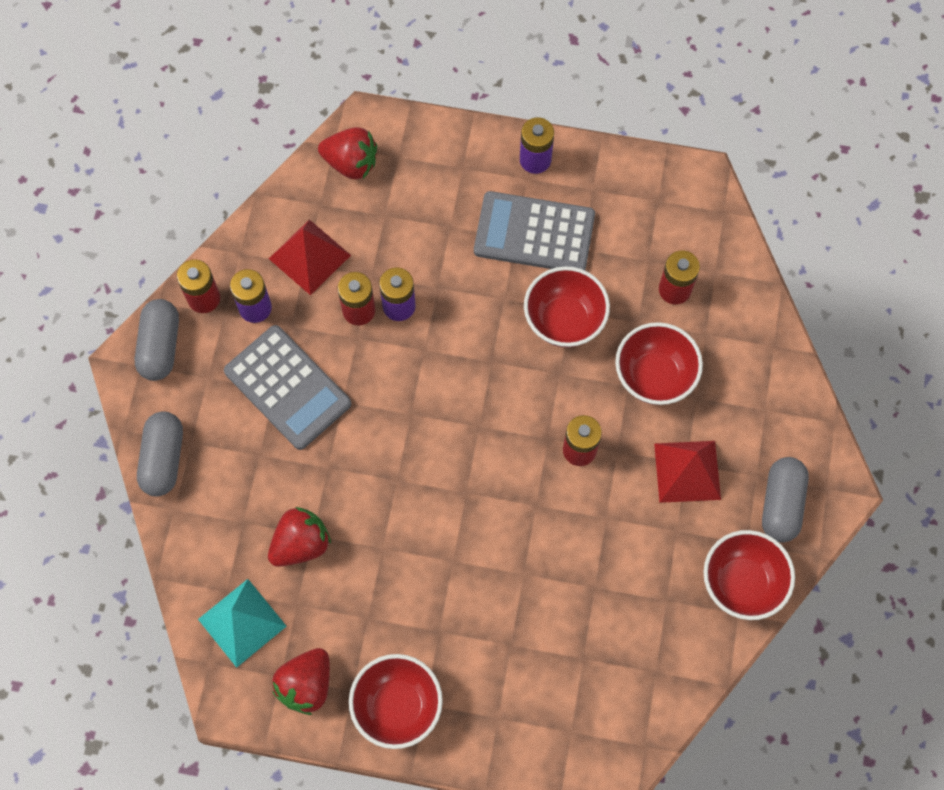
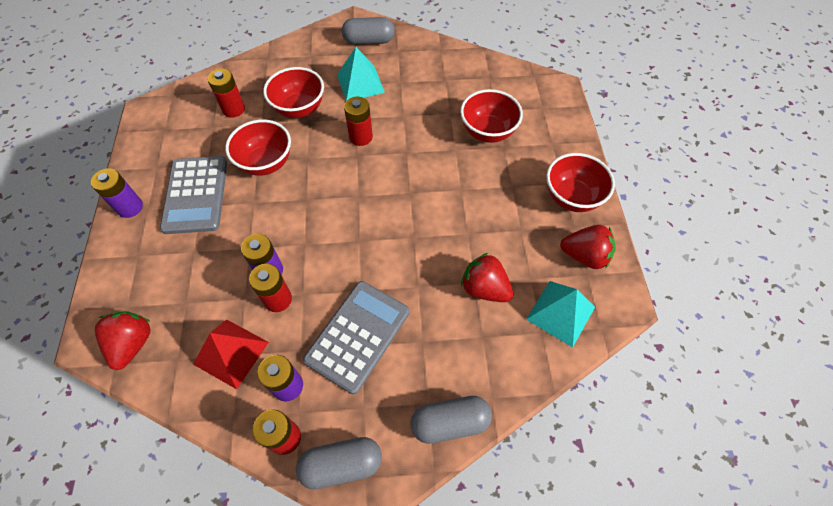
camera: 105 degrees left, 10 degrees down
red pyramid [654,441,721,503] -> turquoise pyramid [337,47,385,101]
red bowl [704,530,795,620] -> red bowl moved to [460,89,523,143]

